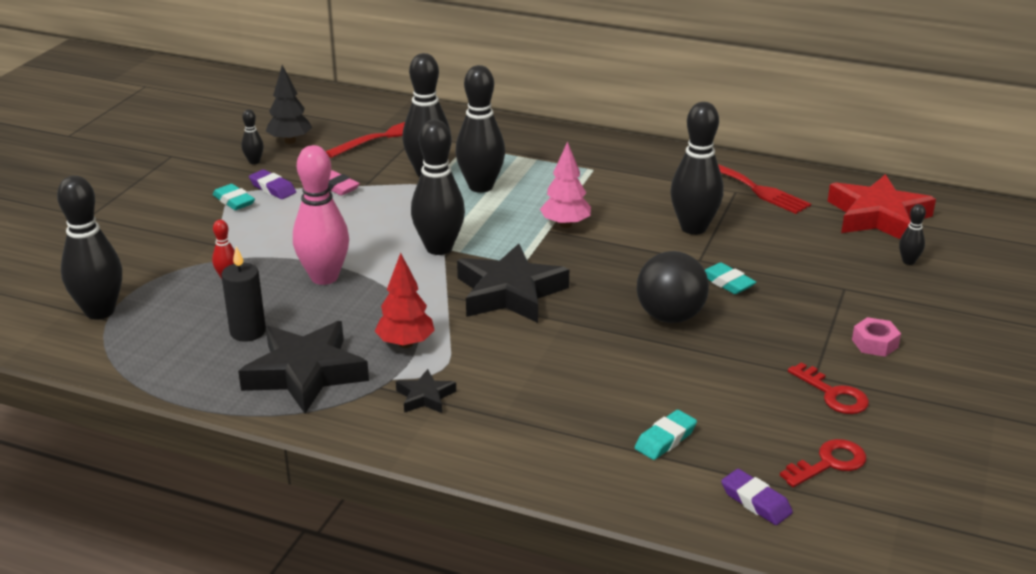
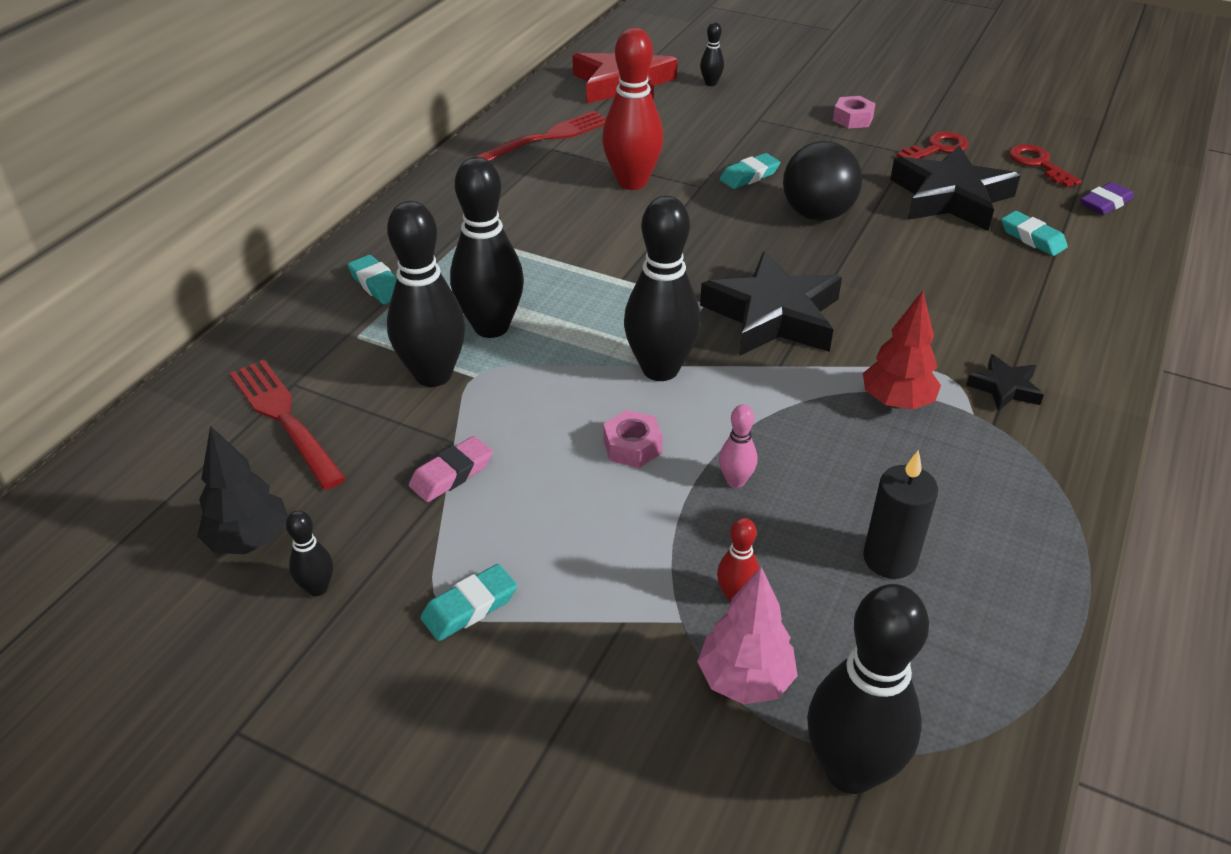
camera: 85 degrees left, 10 degrees up
black star [238,321,369,413] -> black star moved to [890,145,1021,231]
purple eraser [249,169,296,199] -> none
pink bowling pin [293,145,349,285] -> pink bowling pin [719,405,757,488], size x0.46
pink tree [540,141,591,228] -> pink tree moved to [697,567,798,705]
black bowling pin [671,102,724,235] -> red bowling pin [602,27,664,190]
none -> turquoise eraser [348,255,397,305]
none -> pink nut [603,410,663,468]

